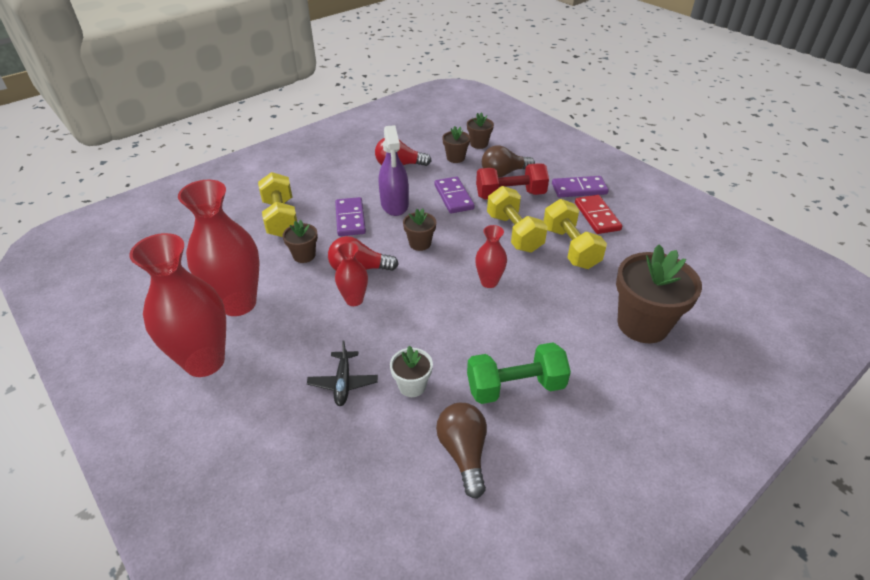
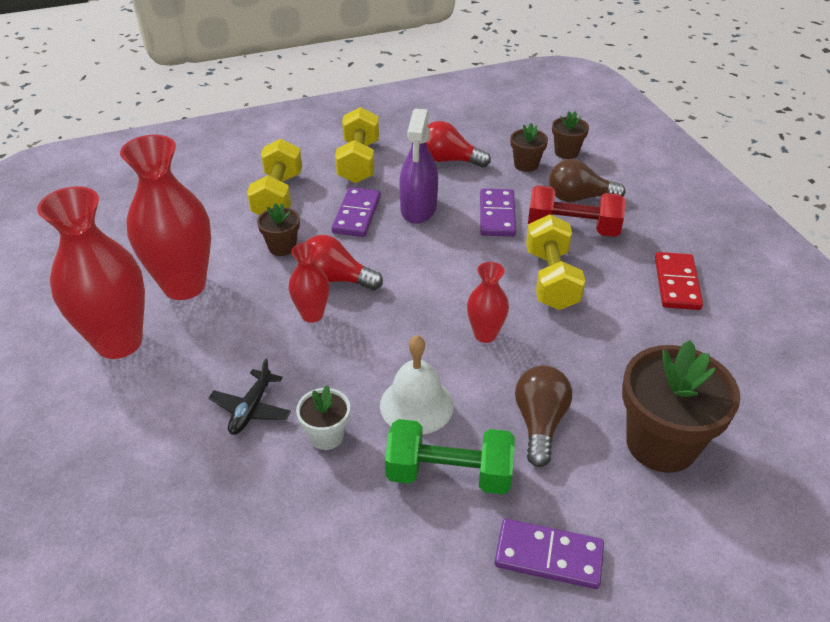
camera: 20 degrees right, 0 degrees up
brown flower pot [403,208,436,251] -> none
brown light bulb [436,403,487,499] -> brown light bulb moved to [515,365,572,467]
yellow dumbbell [543,199,607,269] -> yellow dumbbell moved to [335,107,379,184]
purple domino [552,176,609,197] -> purple domino moved to [495,519,604,589]
none -> white bell [380,335,454,435]

